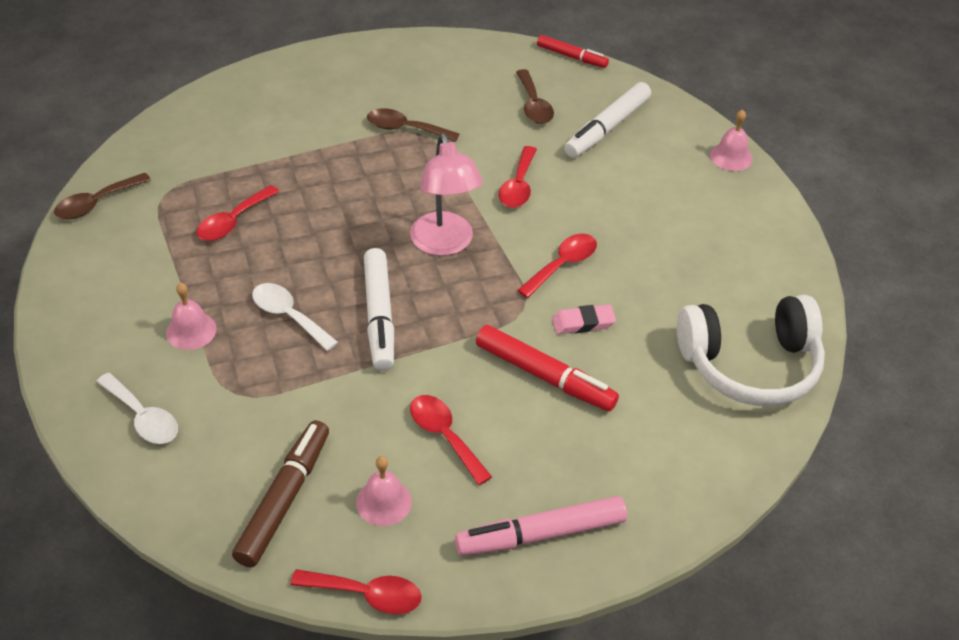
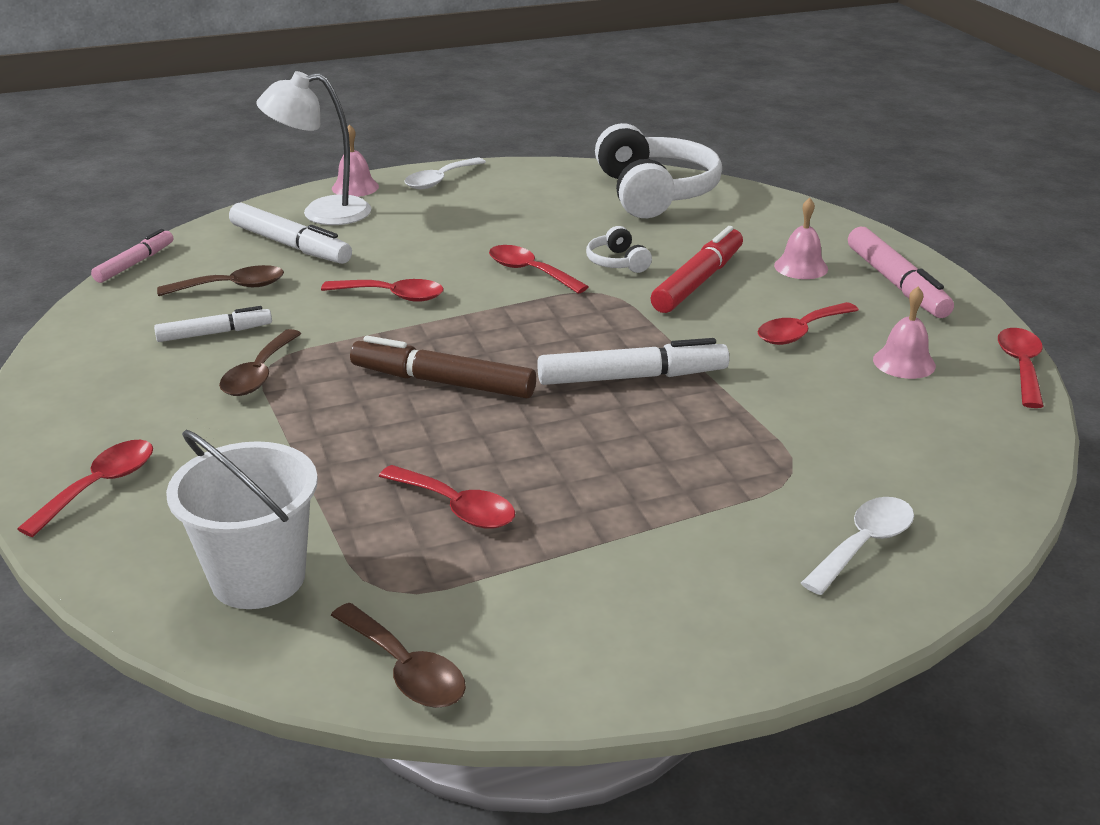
camera: 90 degrees left, 15 degrees down
pink bell [166,283,216,350] -> pink bell moved to [774,198,828,279]
brown marker [232,420,329,567] -> brown marker moved to [350,336,536,398]
white spoon [252,283,338,351] -> white spoon moved to [404,158,486,189]
pink lamp [410,133,483,256] -> none
red marker [537,35,609,68] -> pink marker [91,229,174,283]
pink eraser [552,304,616,334] -> white headphones [586,226,652,273]
none -> red spoon [17,440,153,537]
none -> white marker [154,306,272,342]
none -> white bucket [166,430,318,609]
none -> white lamp [256,71,371,225]

